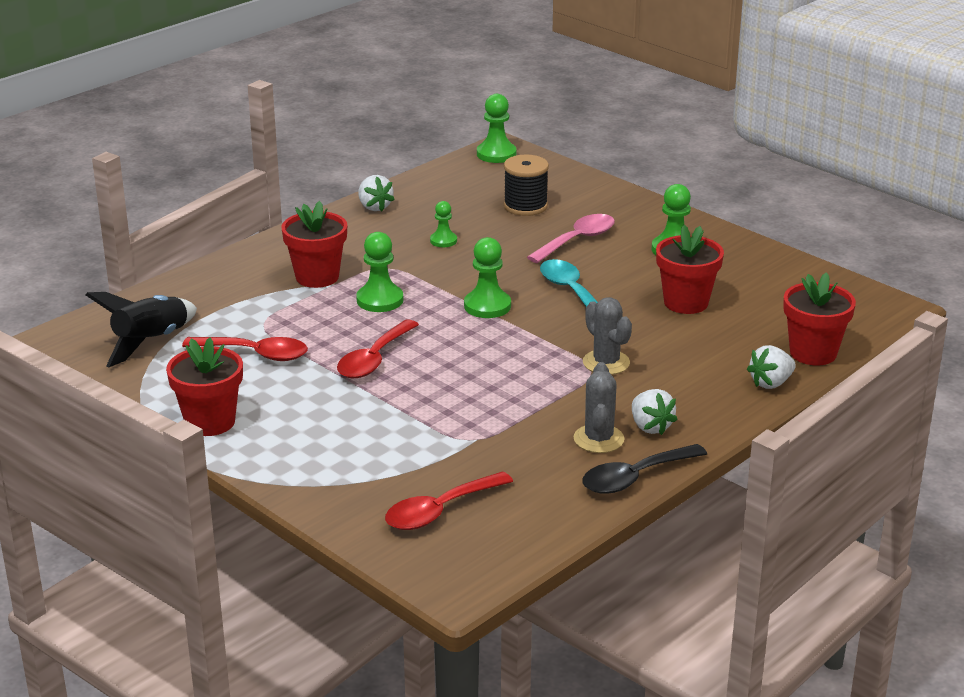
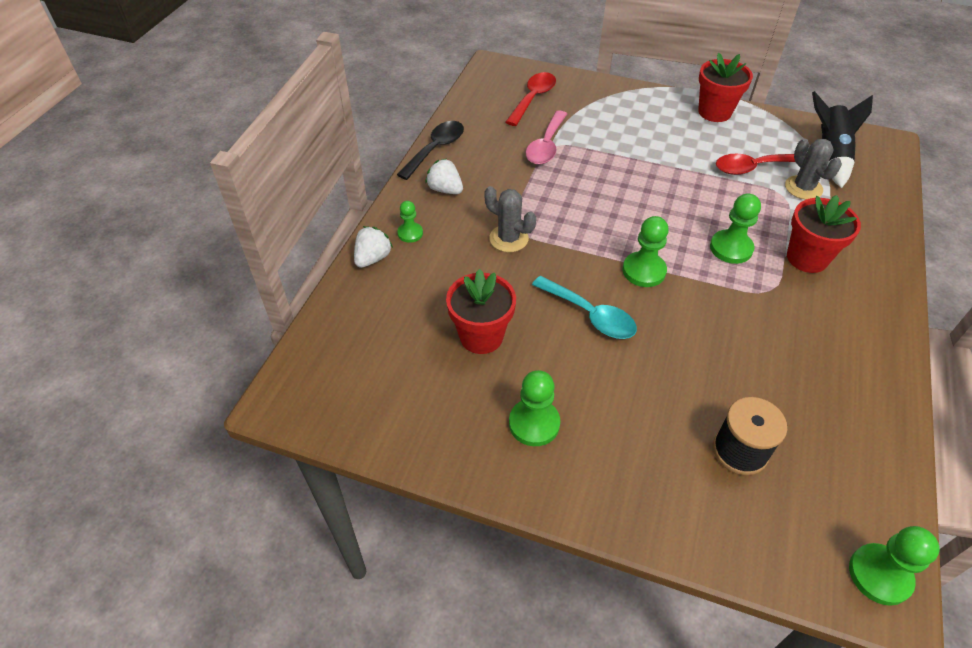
camera: 155 degrees right, 20 degrees up
red spoon [337,319,419,379] -> none
white strawberry [358,175,395,212] -> none
green pawn [430,201,457,247] -> green pawn moved to [397,201,423,243]
pink spoon [527,214,615,263] -> pink spoon moved to [526,110,567,165]
grey cactus [574,362,625,453] -> grey cactus moved to [785,139,842,200]
red flower pot [783,272,856,365] -> none

